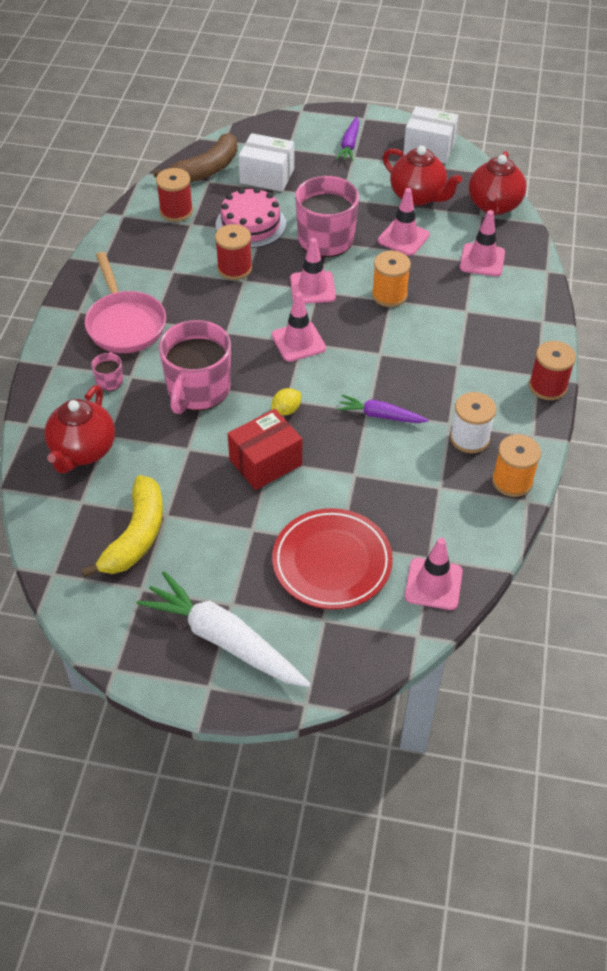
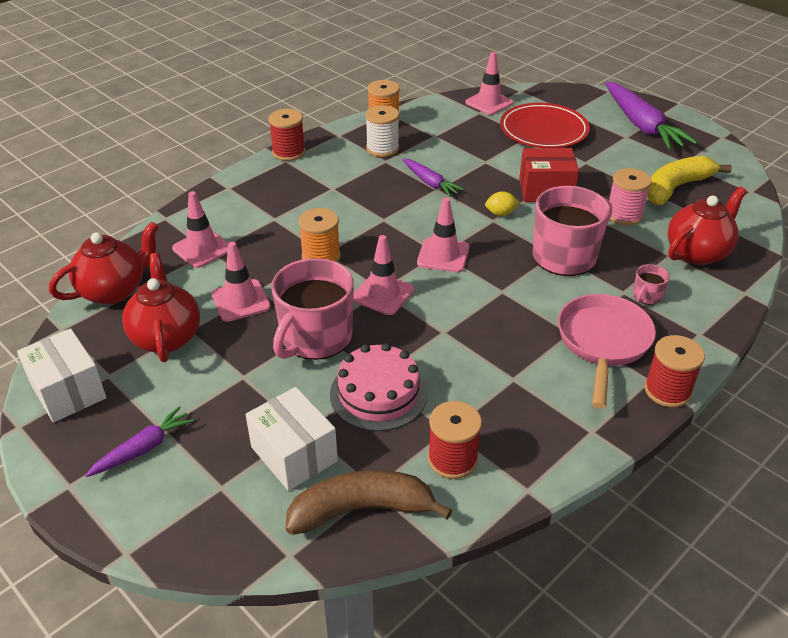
camera: 145 degrees left, 10 degrees down
white carrot [136,571,311,687] -> purple carrot [605,82,697,150]
red spool [215,224,252,280] -> red spool moved to [644,335,705,407]
none -> pink spool [609,168,652,226]

